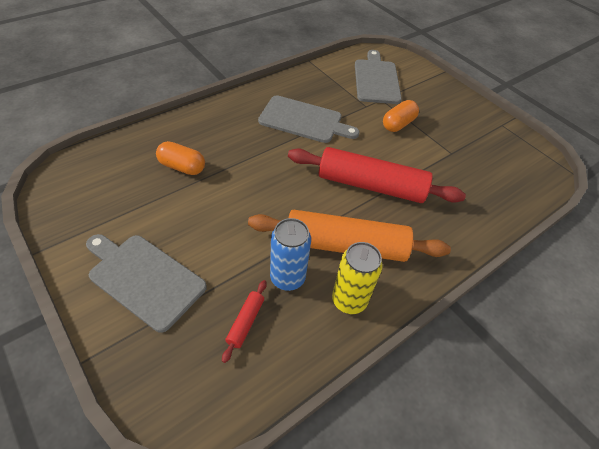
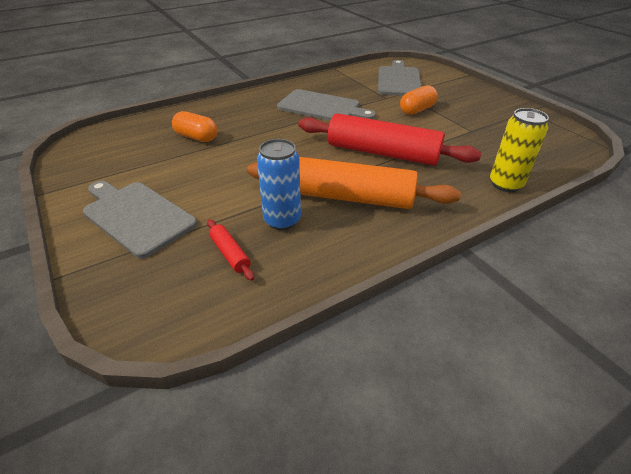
camera: 10 degrees right, 10 degrees down
red rolling pin [222,280,267,363] -> red rolling pin turned 60 degrees counterclockwise [207,219,254,281]
yellow can [332,242,383,314] -> yellow can moved to [490,108,549,192]

